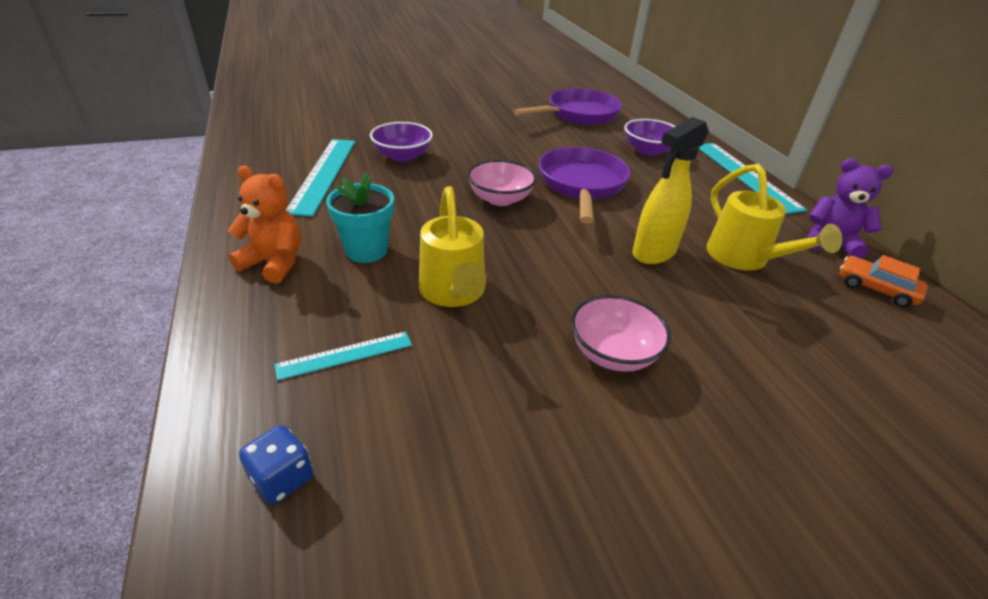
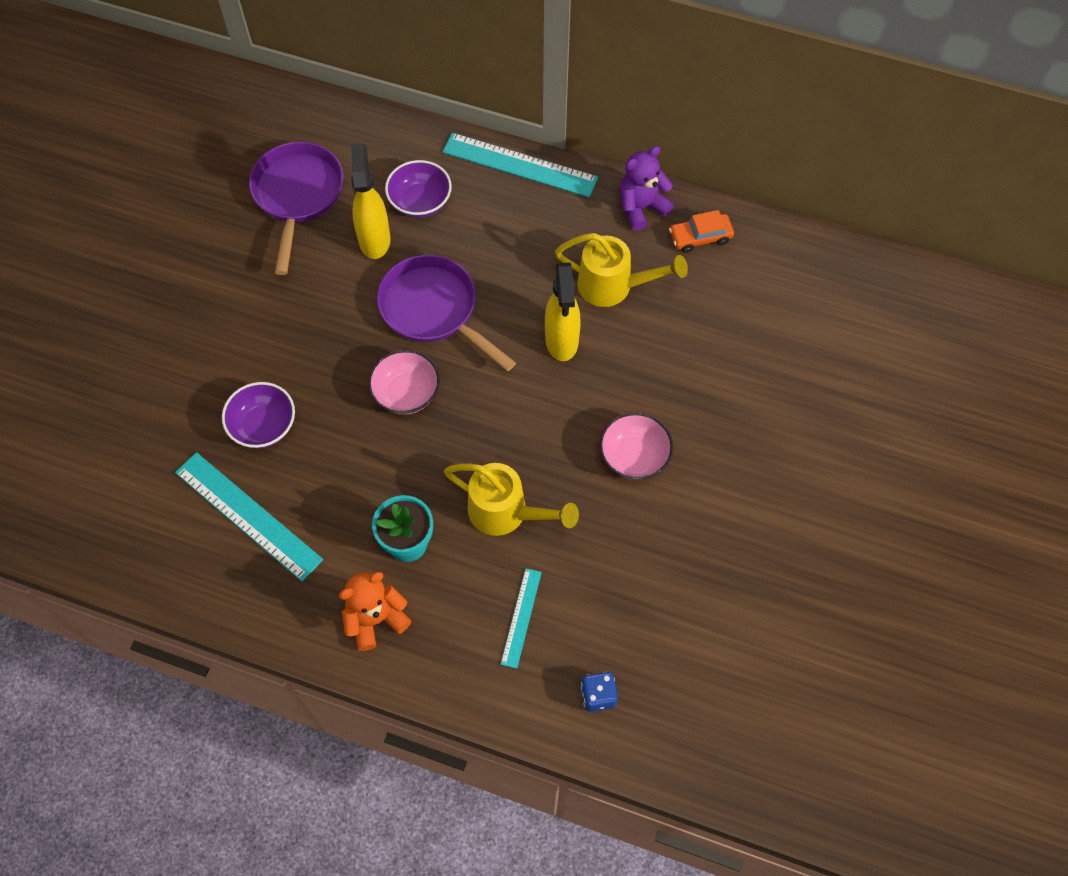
camera: 50 degrees left, 25 degrees up
none -> yellow spray bottle [351,144,390,259]

